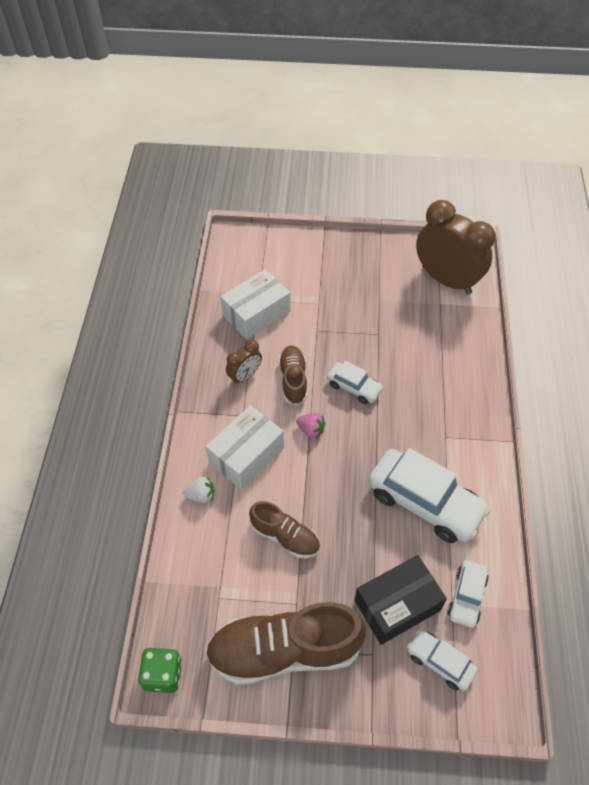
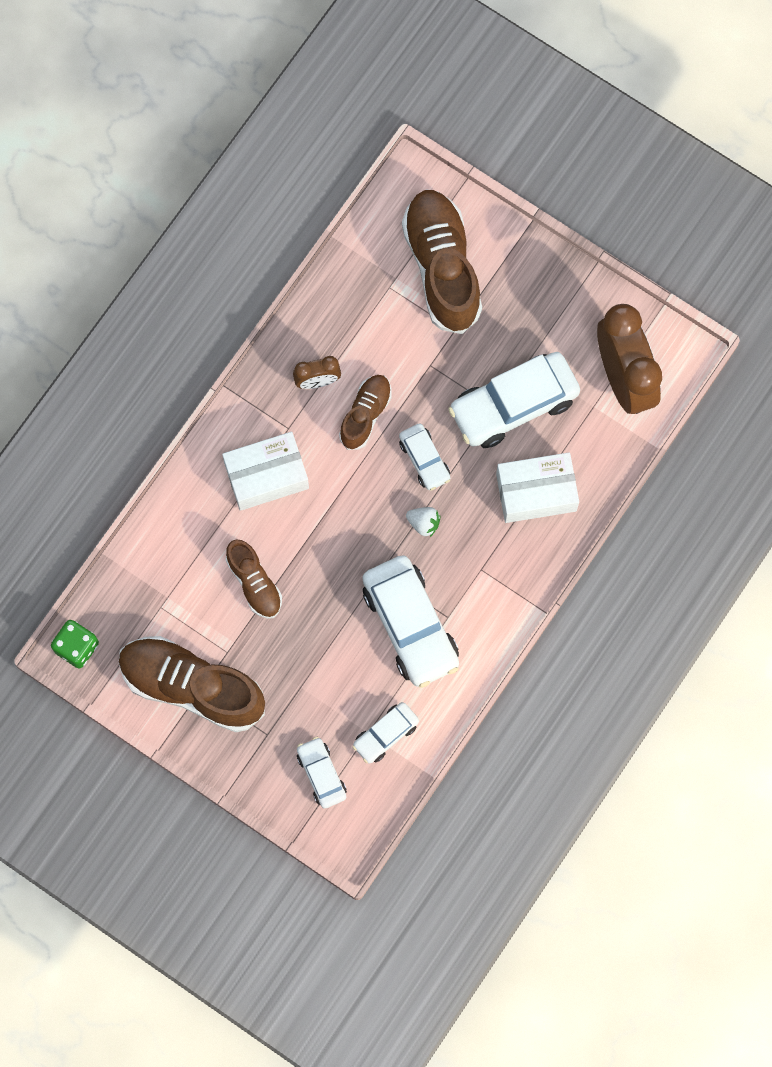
camera: 30 degrees right, 20 degrees up
white strawberry [183,476,214,503] -> white strawberry moved to [406,507,441,537]
white box [220,269,290,339] -> white box moved to [496,452,579,523]
pink strawberry [296,413,325,438] -> none
black box [354,555,447,645] -> none
none -> brown shoe [402,189,482,334]
none -> white car [448,352,580,448]

